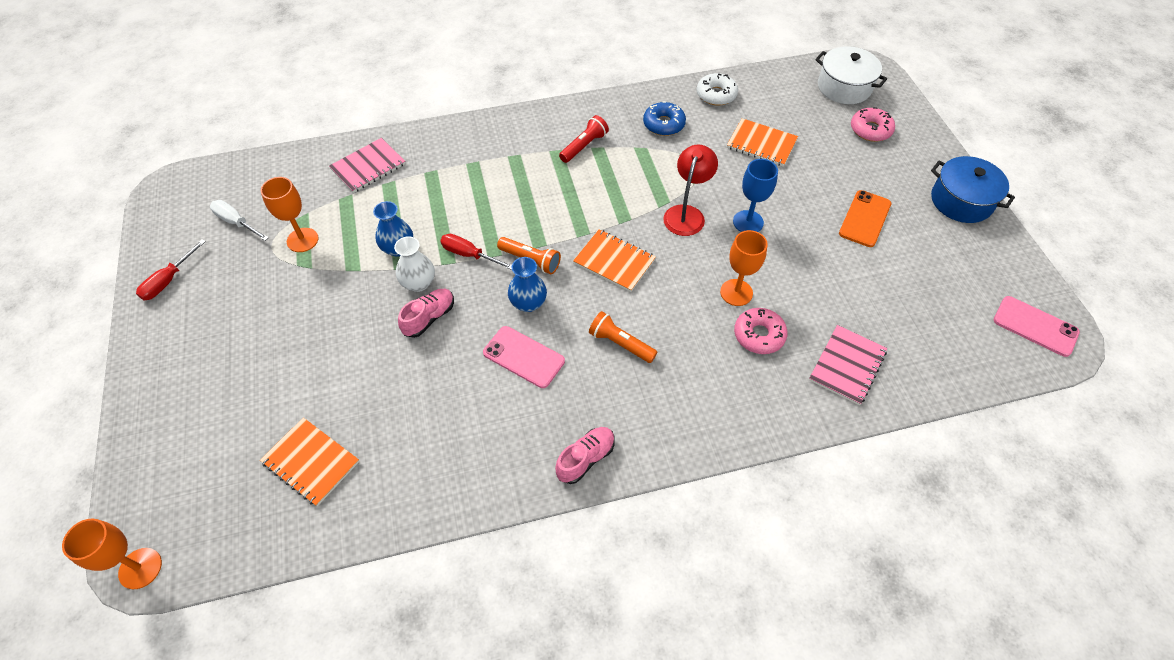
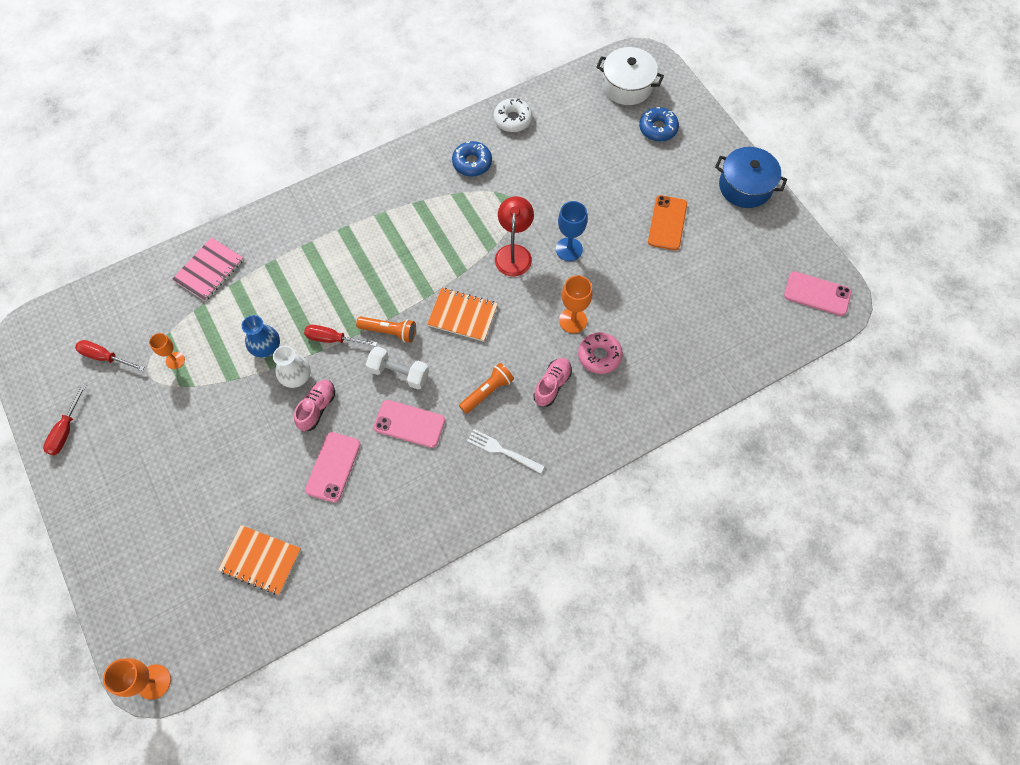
camera: 15 degrees left, 10 degrees up
white screwdriver [210,200,269,241] -> red screwdriver [75,340,145,371]
orange goblet [261,177,318,252] -> orange goblet [149,333,185,369], size x0.65
blue vase [508,257,547,312] -> white dumbbell [366,346,429,389]
pink shoe [555,427,615,484] -> pink shoe moved to [533,358,572,407]
red flashlight [559,115,609,163] -> none
orange flashlight [589,311,657,363] -> orange flashlight turned 120 degrees clockwise [459,363,514,414]
orange notebook [727,118,798,166] -> none
pink notebook [809,325,887,405] -> none
pink donut [851,107,895,142] -> blue donut [639,107,679,142]
none -> pink phone [305,432,361,503]
none -> white fork [467,429,545,474]

